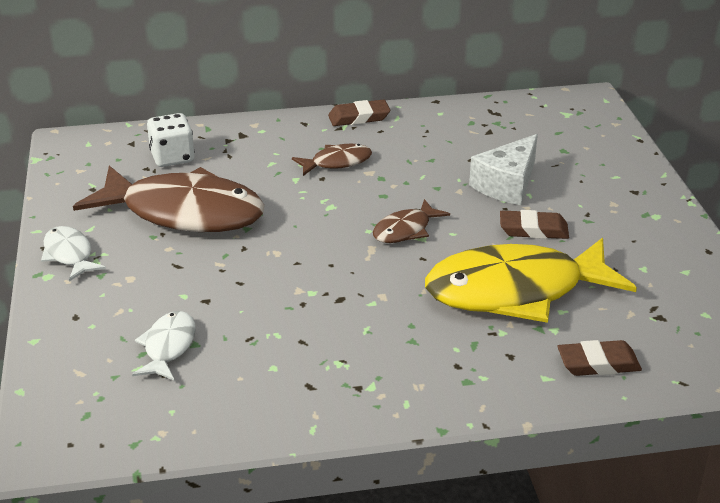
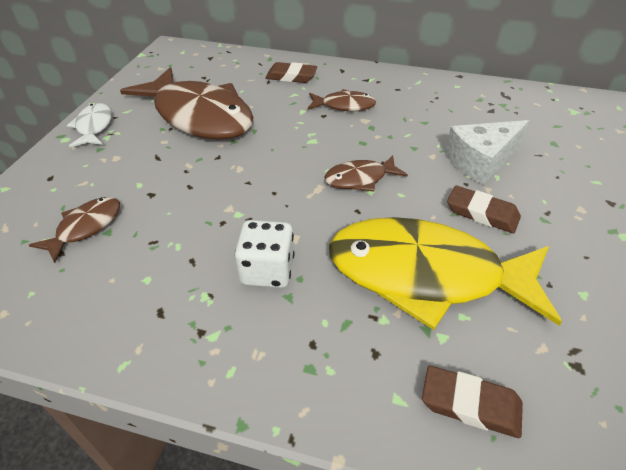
camera: 25 degrees right, 10 degrees up
white fish [132,311,196,380] -> brown fish [29,197,120,263]
white dice [147,113,195,167] -> white dice moved to [235,220,294,288]
brown eraser [328,99,390,126] -> brown eraser moved to [265,62,317,83]

